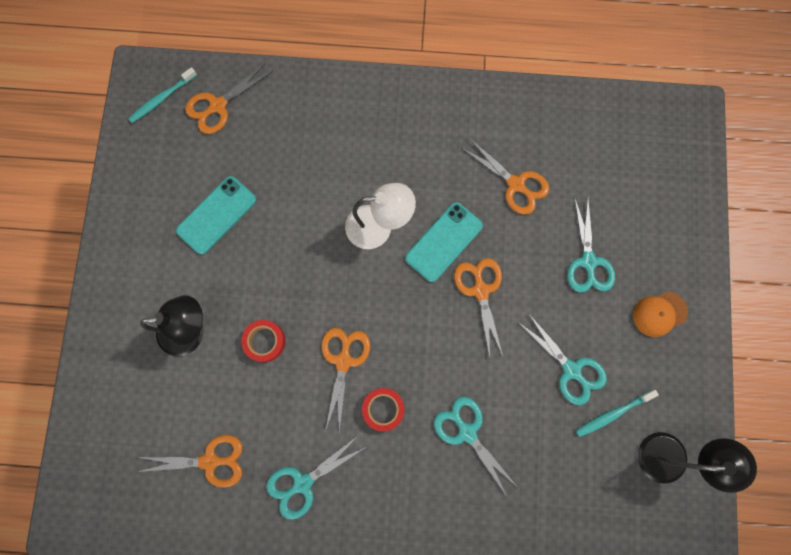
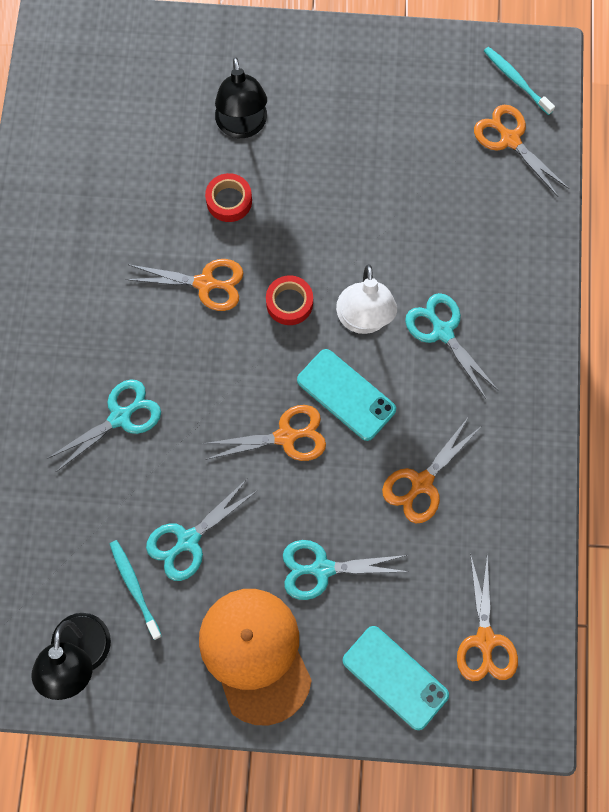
camera: 90 degrees right, 5 degrees down
orange scissors [137,435,242,488] -> orange scissors moved to [457,553,518,681]
turquoise phone [176,176,256,255] -> turquoise phone moved to [343,626,449,730]
turquoise scissors [266,435,366,520] -> turquoise scissors moved to [405,293,499,399]
red tape [362,388,404,432] -> red tape moved to [266,275,313,325]
orange cap [633,291,688,337] -> orange cap [199,589,312,725], size x1.95

